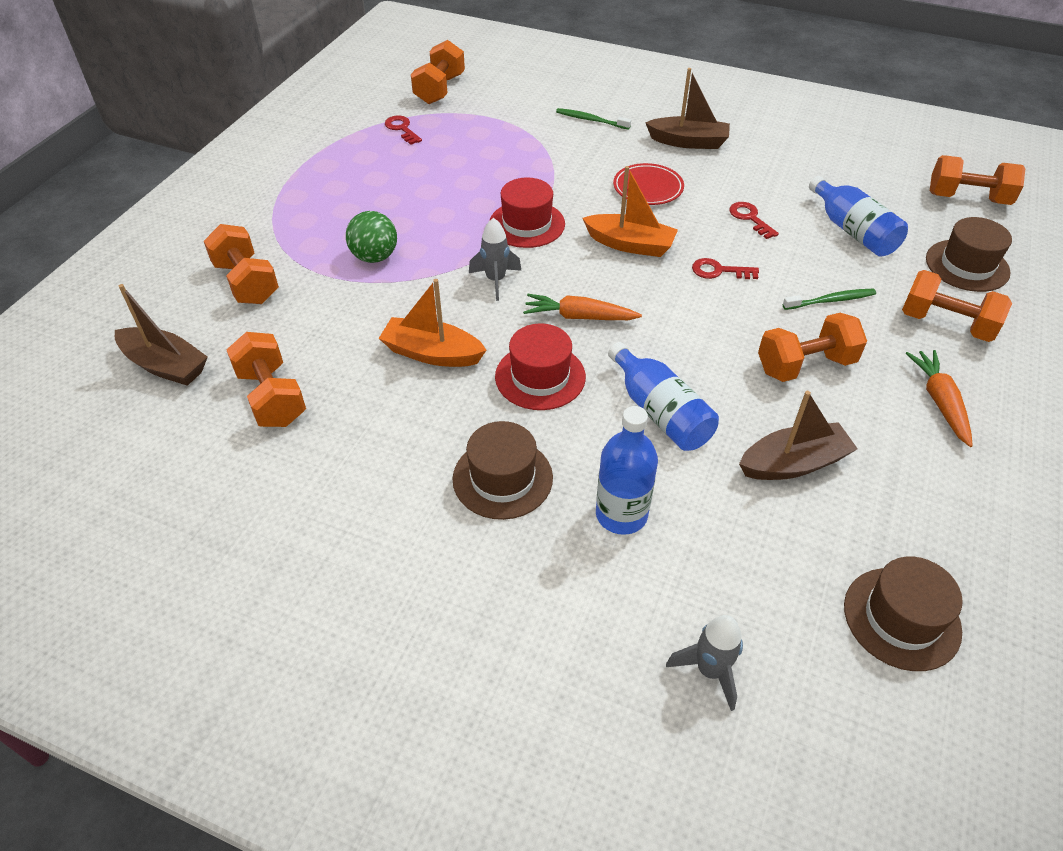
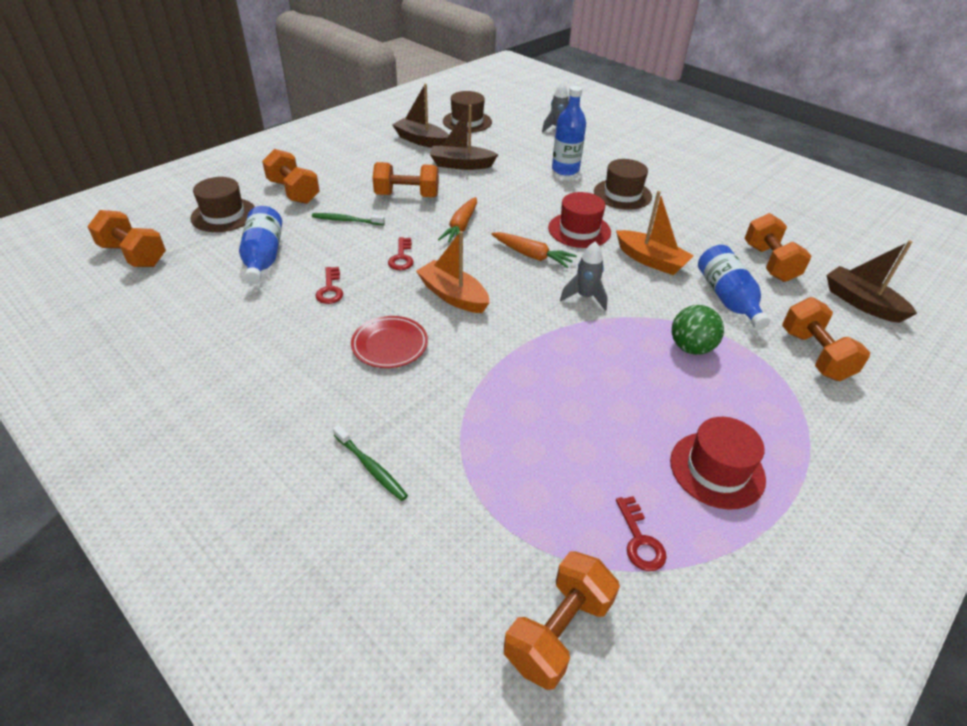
camera: 160 degrees left, 5 degrees down
red hat [489,177,565,248] -> red hat moved to [670,417,766,509]
blue bottle [608,342,719,451] -> blue bottle moved to [698,245,770,330]
brown boat [645,68,730,149] -> brown boat moved to [392,84,449,148]
red key [692,258,759,279] -> red key turned 60 degrees clockwise [388,237,414,270]
orange carrot [906,350,973,447] -> orange carrot moved to [438,197,477,242]

